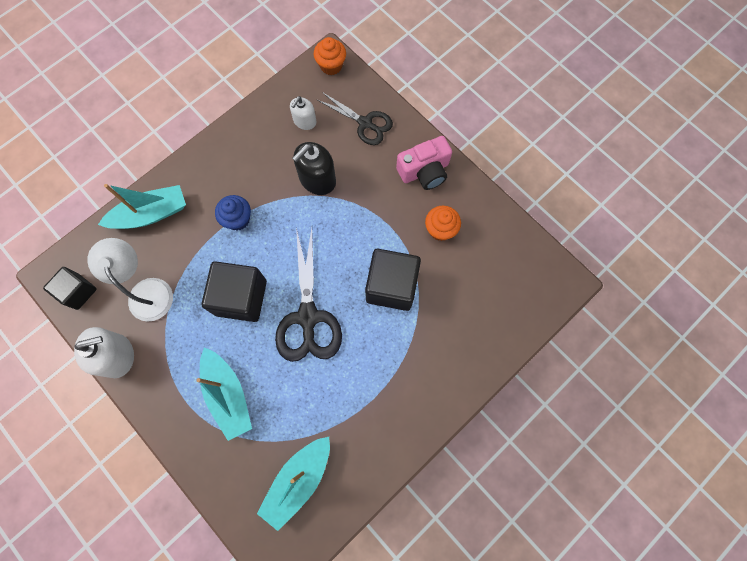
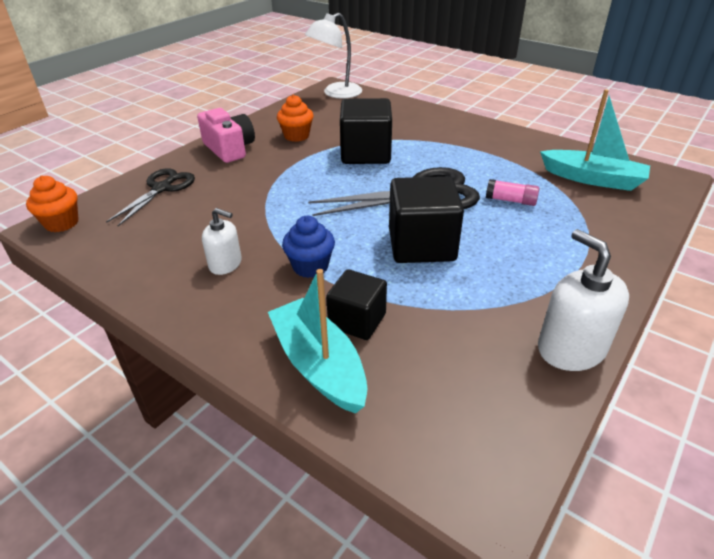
camera: 100 degrees left, 35 degrees down
black cube [43,267,97,310] -> black cube moved to [326,269,387,340]
white lamp [87,238,173,322] -> white lamp moved to [305,13,362,99]
turquoise boat [196,347,252,441] -> none
white soap dispenser [290,96,316,130] -> white soap dispenser moved to [202,208,242,275]
black soap dispenser [292,142,336,195] -> none
none -> pink glue stick [486,179,540,206]

